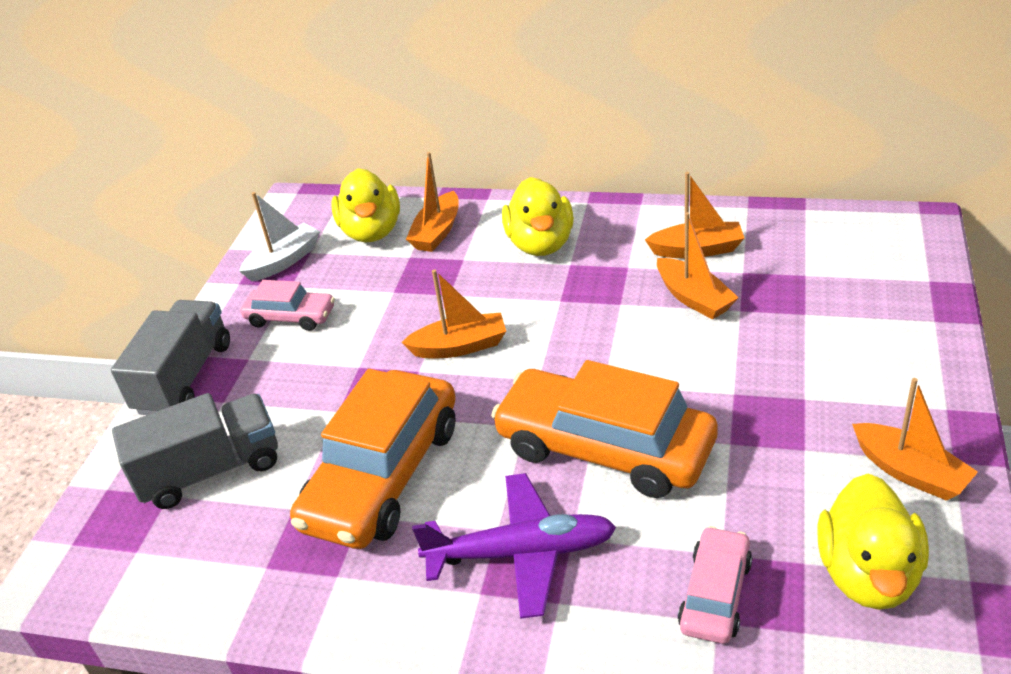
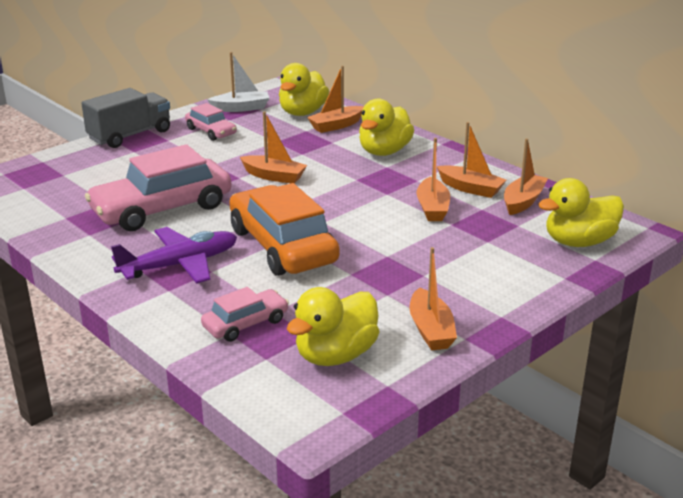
camera: 30 degrees right, 10 degrees down
grey truck [112,393,278,509] -> none
orange car [290,369,456,549] -> pink car [85,144,232,231]
purple plane [412,473,616,619] -> purple plane turned 60 degrees counterclockwise [111,227,237,284]
none -> orange boat [504,138,548,215]
none -> yellow duck [538,178,624,247]

